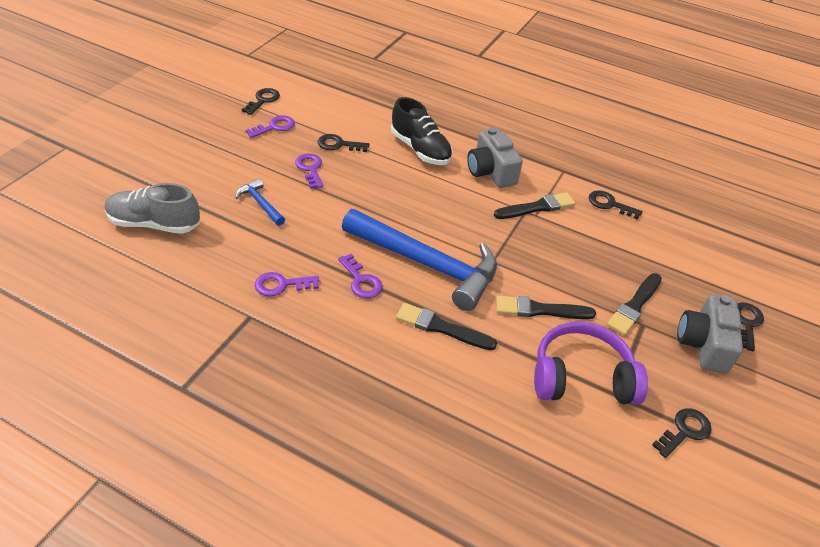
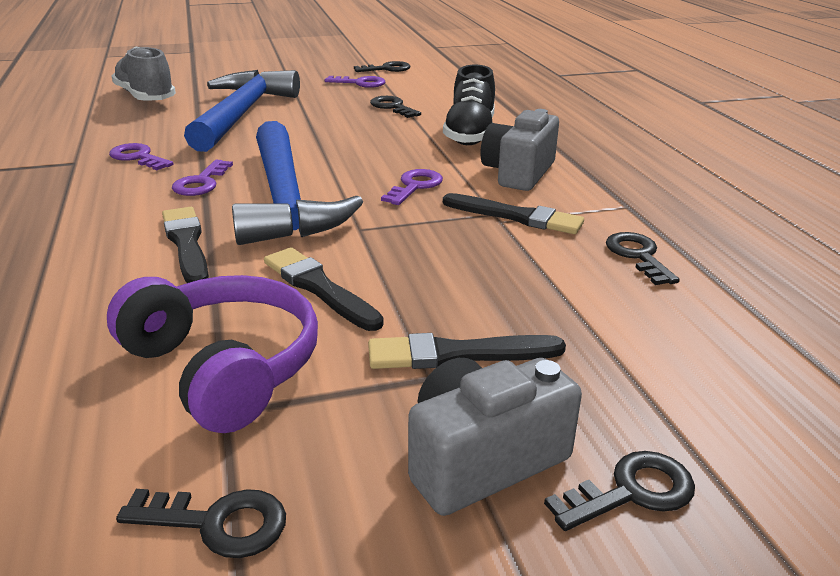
camera: 50 degrees right, 15 degrees down
blue hammer [235,178,285,226] -> blue hammer [184,70,300,152], size x2.32
purple key [295,153,324,189] -> purple key moved to [381,169,443,205]

